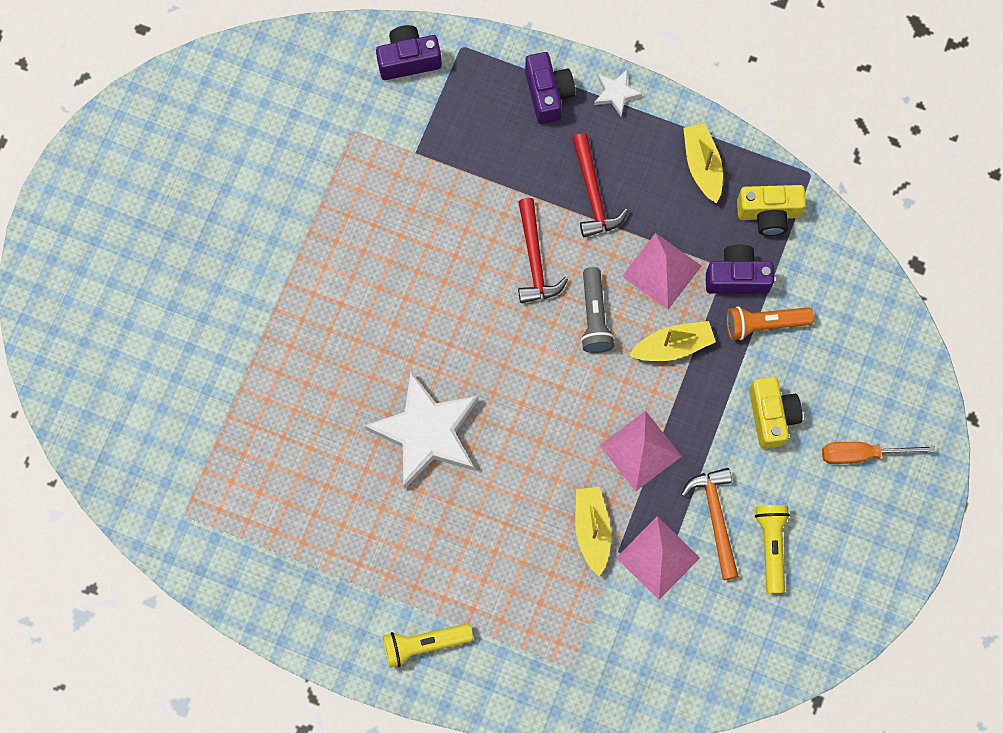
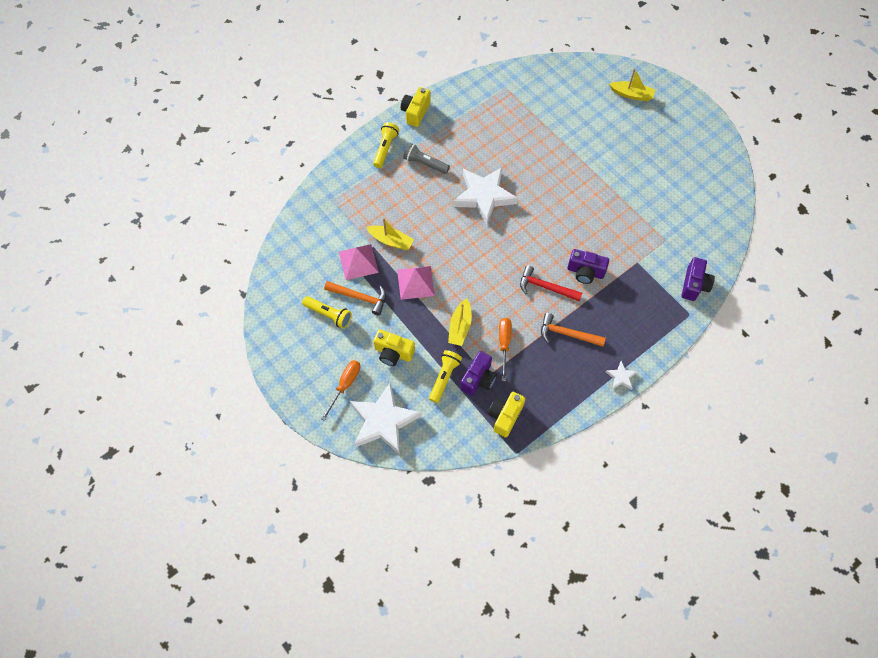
camera: 120 degrees right, 10 degrees down
purple camera [525,52,575,124] -> purple camera moved to [567,249,609,284]
red hammer [572,133,628,237] -> orange hammer [541,313,606,347]
grey flashlight [581,267,615,353] -> grey flashlight moved to [403,143,450,174]
pink pyramid [622,233,701,309] -> orange screwdriver [499,318,512,381]
yellow boat [683,123,723,204] -> yellow boat moved to [609,68,655,101]
orange flashlight [727,306,814,340] -> yellow flashlight [429,350,462,403]
none -> white star [350,383,421,454]
none -> yellow camera [401,87,431,127]

